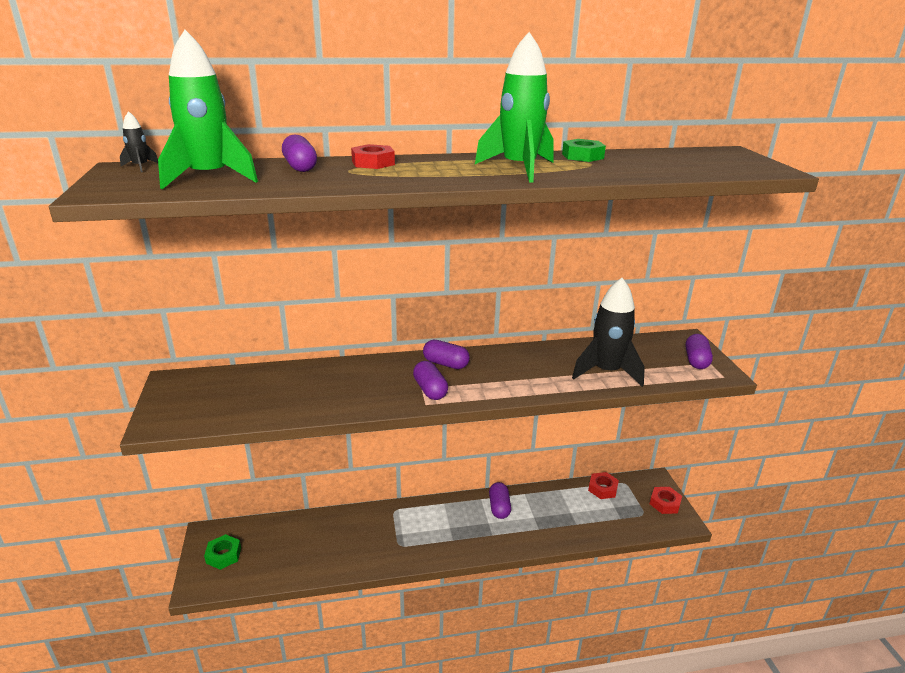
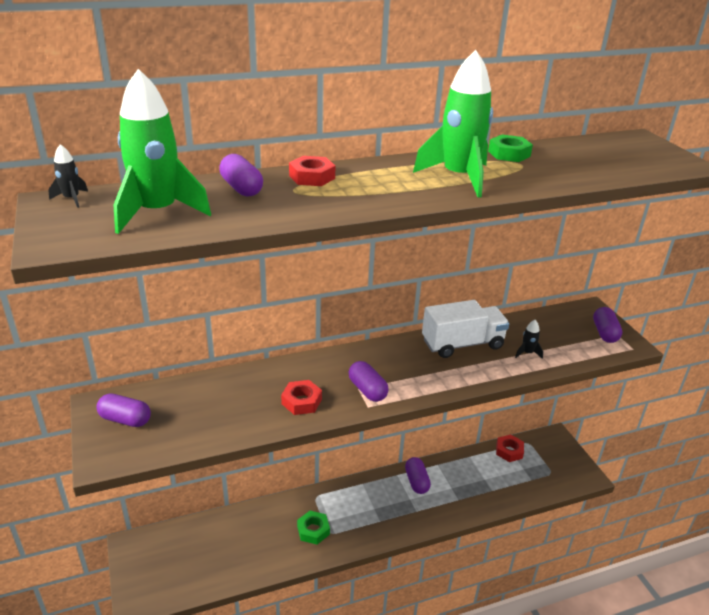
camera: 10 degrees left, 5 degrees up
green nut [204,534,241,570] -> green nut moved to [297,511,330,545]
purple capsule [423,340,470,369] -> purple capsule moved to [96,393,151,427]
black rocket [572,278,645,387] -> black rocket [515,320,543,359], size x0.42
red nut [650,487,682,514] -> red nut moved to [281,380,322,415]
none -> white truck [422,300,509,358]

